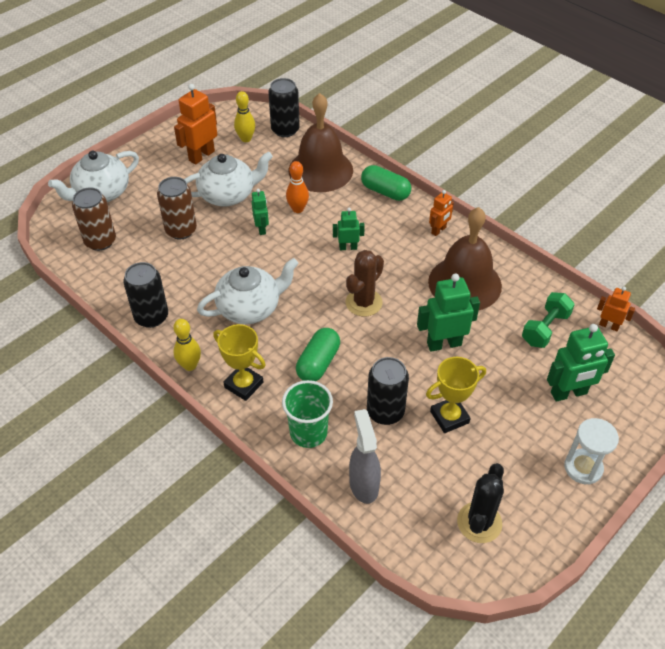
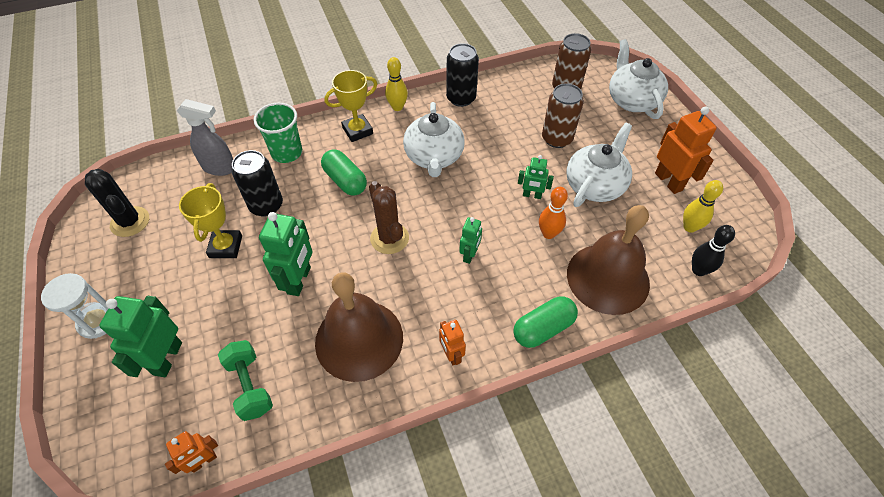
camera: 115 degrees right, 5 degrees up
white teapot [184,151,273,206] -> white teapot turned 150 degrees counterclockwise [566,123,632,207]
black can [268,78,300,137] -> black bowling pin [692,225,735,276]

